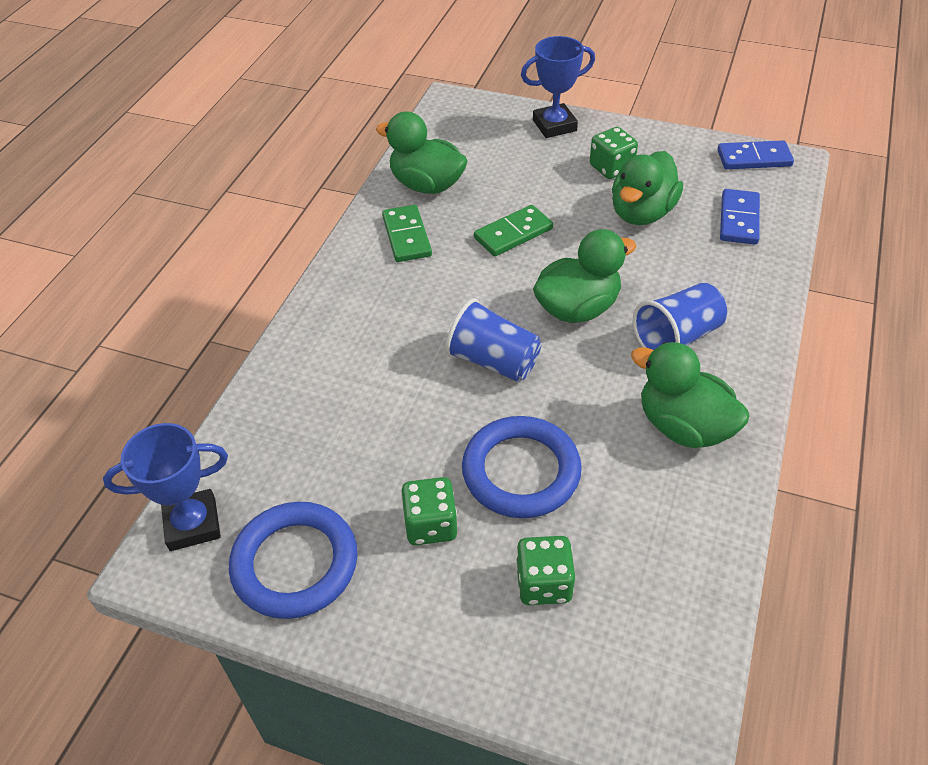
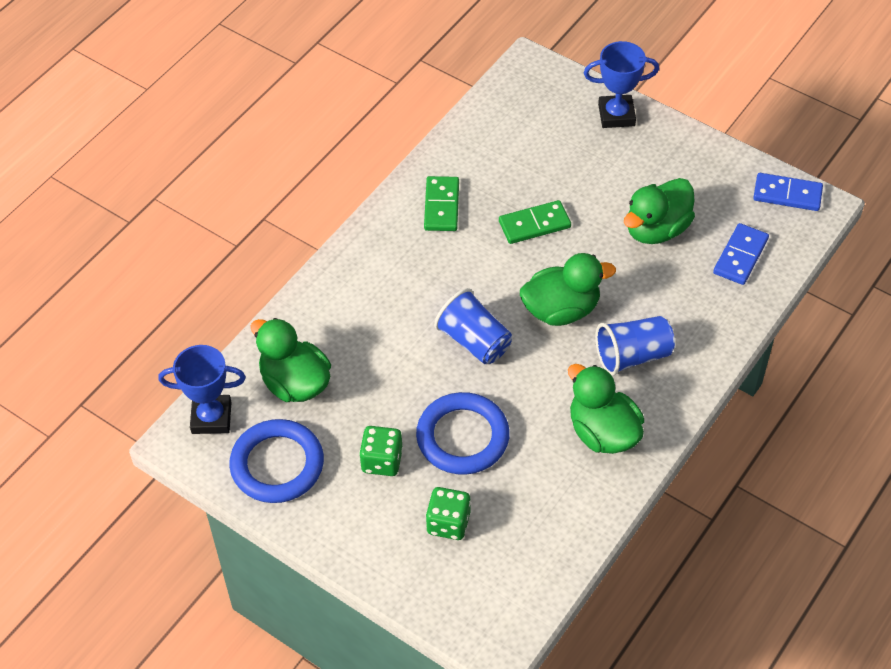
camera: 15 degrees right, 5 degrees up
green duck [376,112,468,194] -> green duck moved to [251,318,331,402]
green dice [590,127,638,179] -> none

